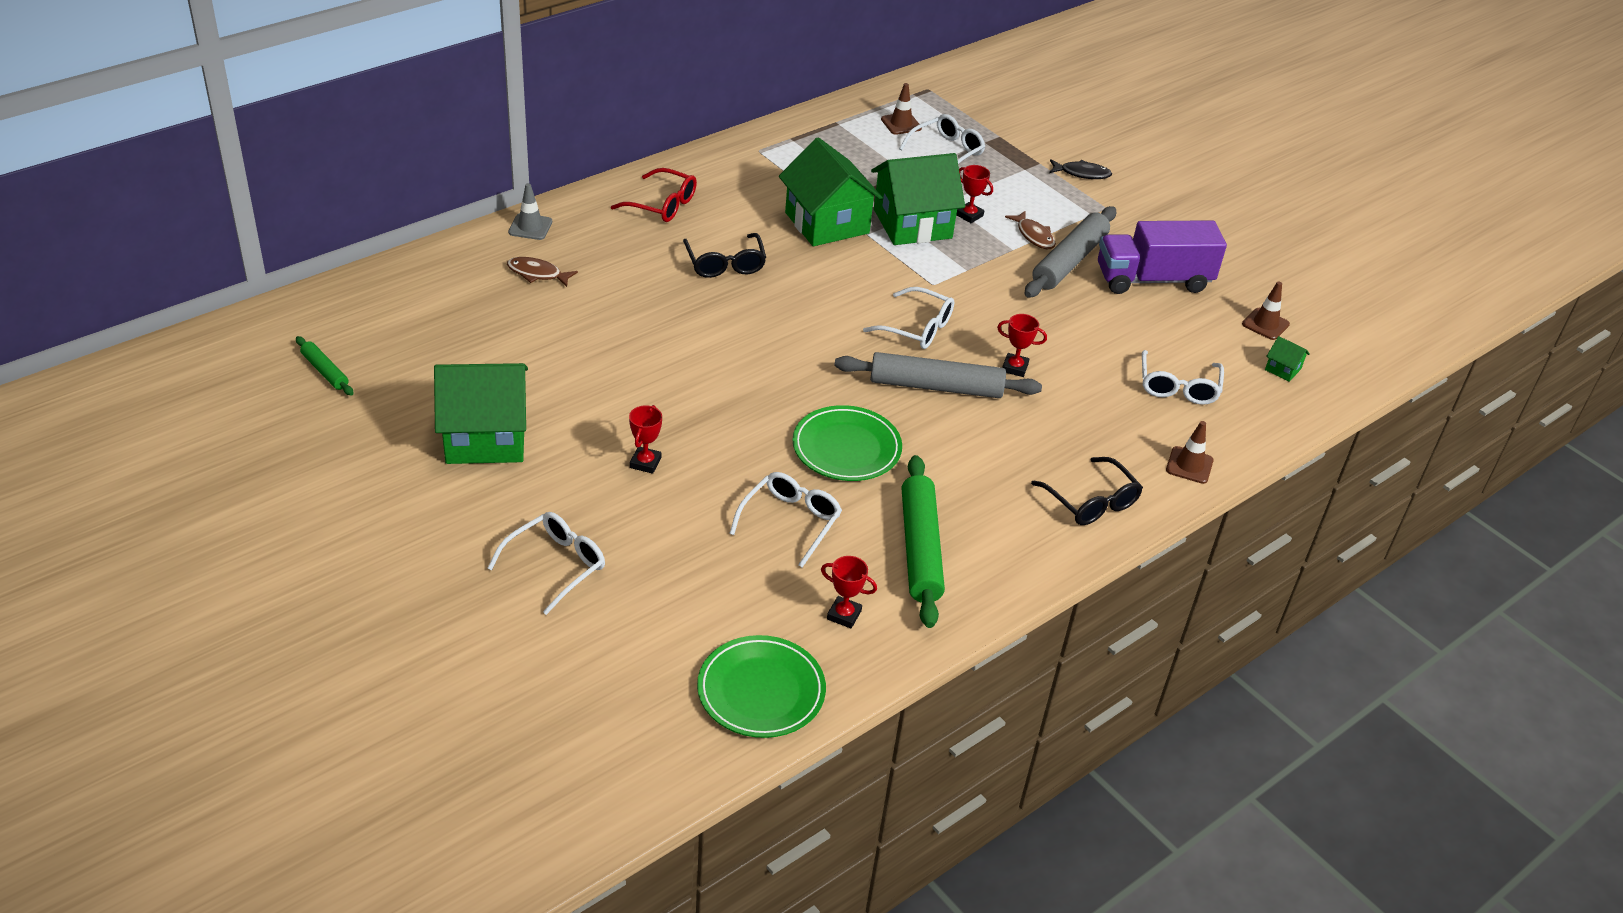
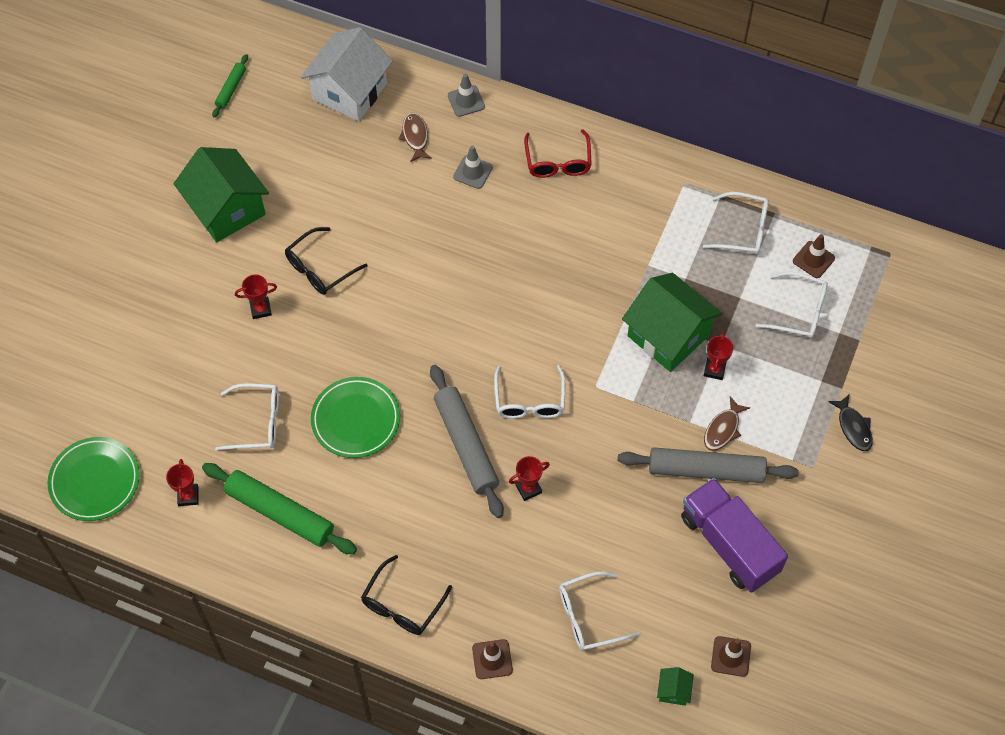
camera: 65 degrees right, 20 degrees up
white glasses [487,512,605,615] -> white glasses moved to [703,192,769,254]
black glasses [683,233,766,278] -> black glasses moved to [285,227,368,295]
green house [779,137,883,246] -> none
green rolling pin [902,455,945,628] -> green rolling pin turned 60 degrees clockwise [202,463,357,555]
red trophy [997,314,1047,377] -> red trophy turned 75 degrees clockwise [509,456,550,501]
none -> white house [301,27,393,121]
none -> grey traffic cone [453,145,493,189]

